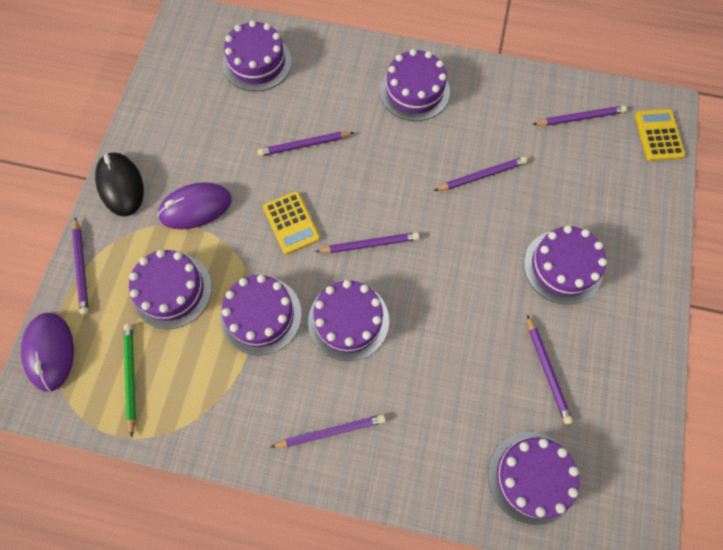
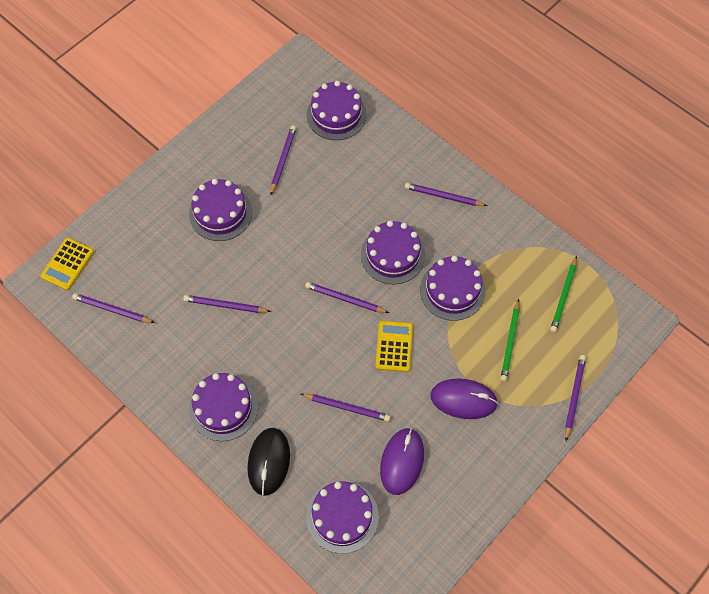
camera: 150 degrees left, 5 degrees down
purple mouse [21,313,74,392] -> purple mouse moved to [380,428,424,495]
black mouse [95,152,144,217] -> black mouse moved to [247,428,290,496]
purple cake [129,250,212,329] -> green pencil [500,299,520,382]

